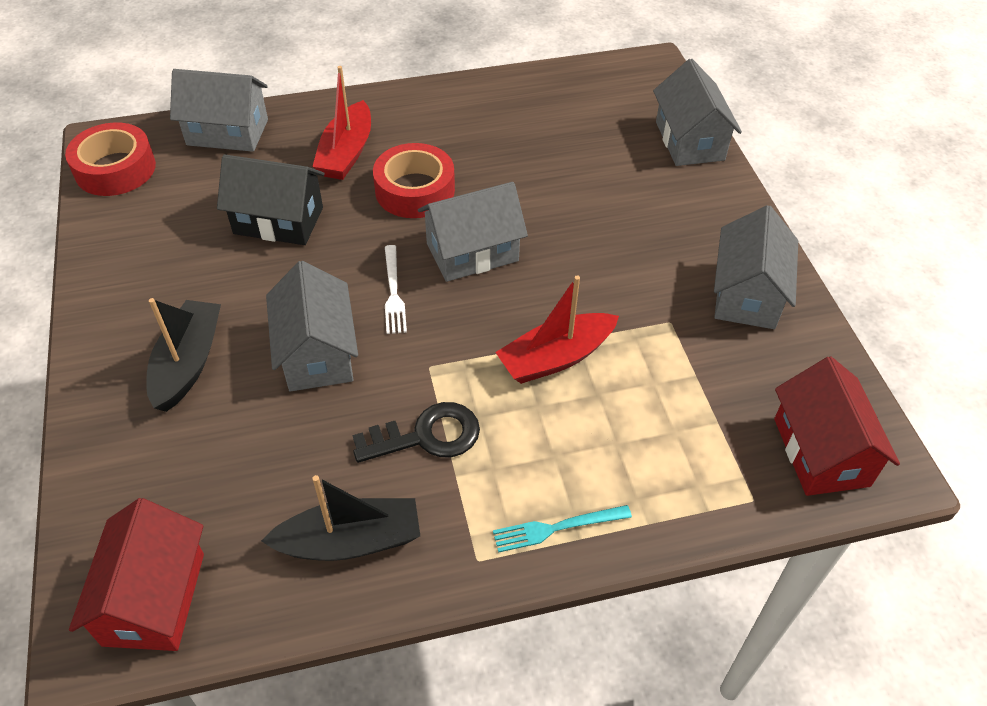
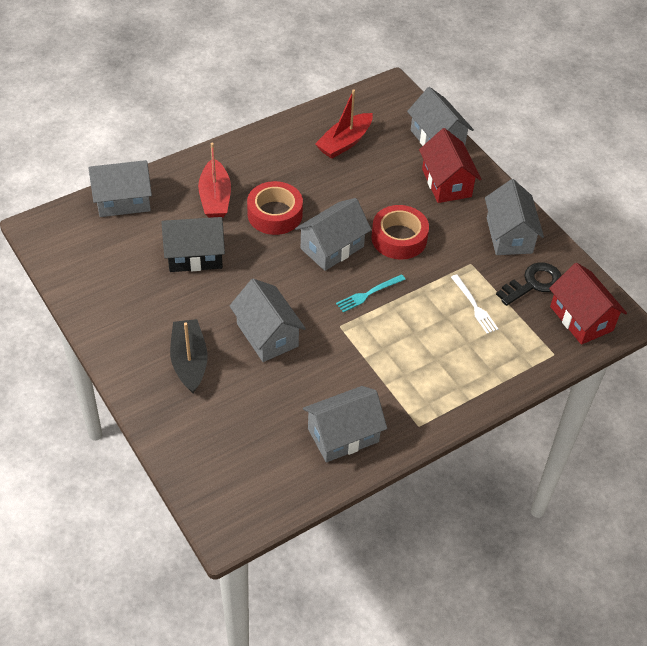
camera: 20 degrees left, 0 degrees up
red tape [65,123,156,196] -> red tape moved to [371,205,429,260]
red house [69,498,204,651] -> red house moved to [419,128,481,203]
black boat [261,475,420,561] -> grey house [303,386,387,462]
black key [353,402,480,463] -> black key moved to [496,262,562,306]
white fork [385,245,407,334] -> white fork moved to [451,275,498,334]
turquoise fork [493,505,632,553] -> turquoise fork moved to [336,274,406,312]
red boat [495,275,619,384] -> red boat moved to [315,90,373,159]

